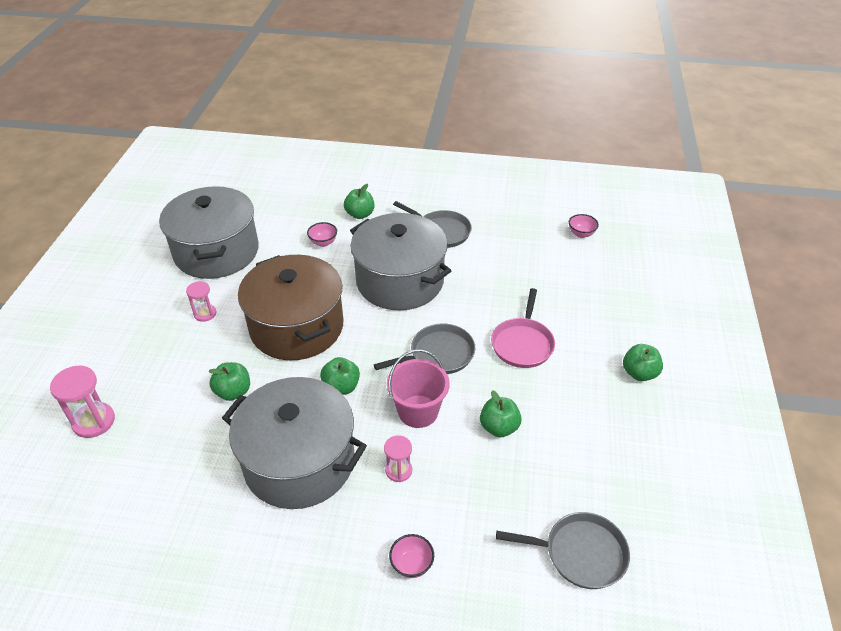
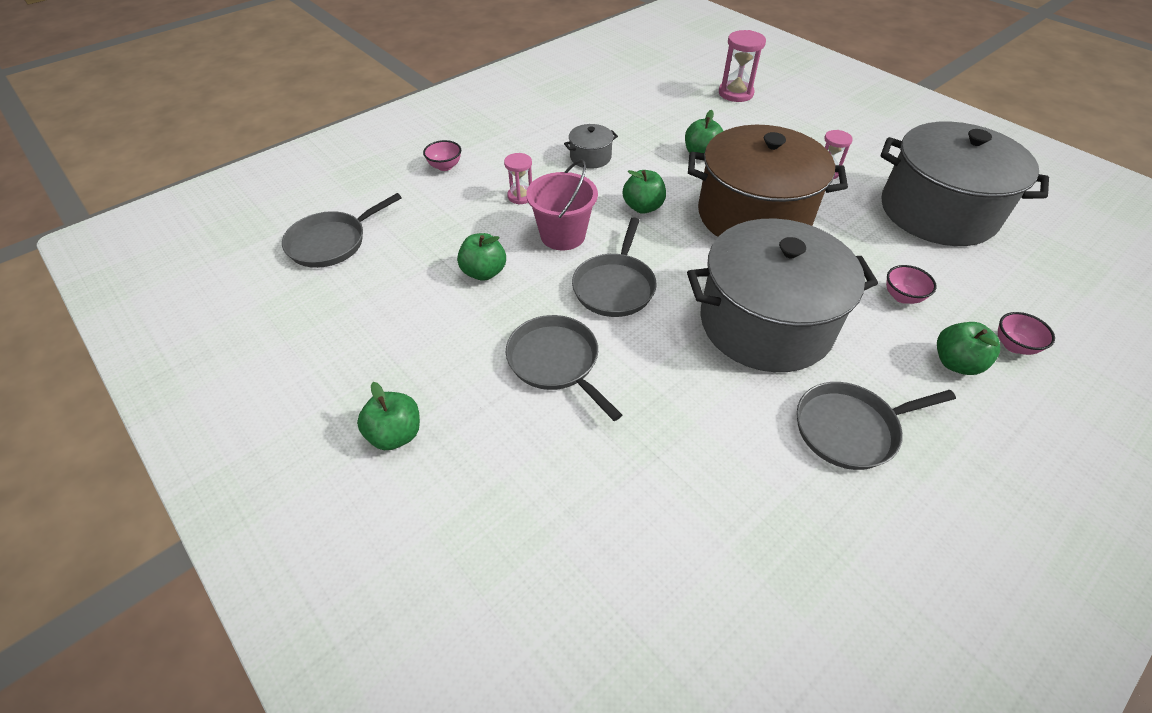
camera: 130 degrees right, 5 degrees up
grey pot [222,377,367,509] -> grey pot [564,124,618,169], size x0.41
pink pan [491,288,555,368] -> grey pan [506,315,622,421]
pink bowl [569,214,599,238] -> pink bowl moved to [998,312,1055,355]

